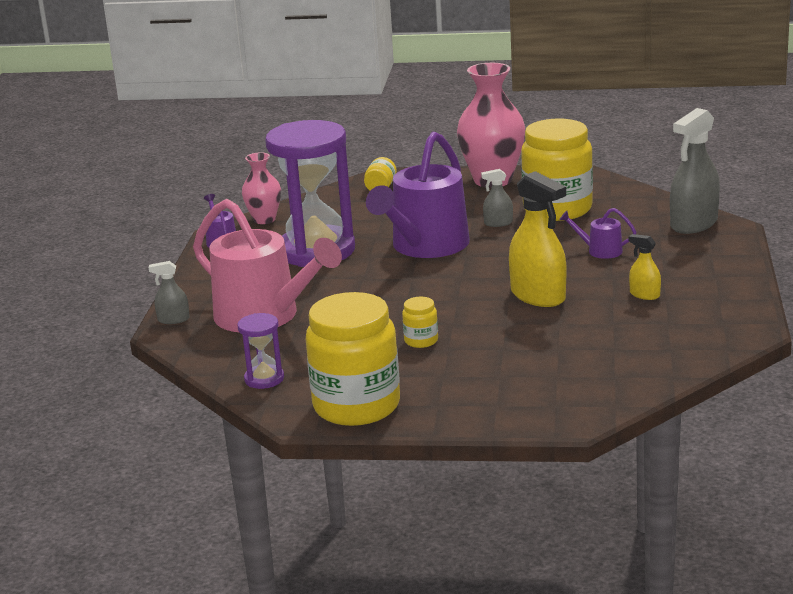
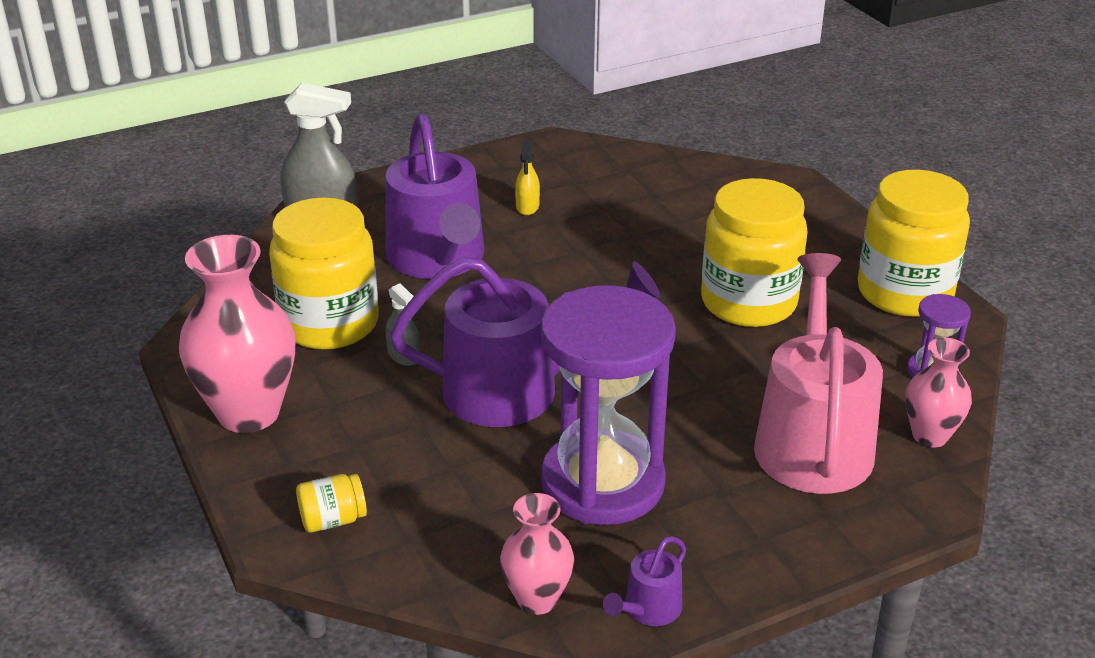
camera: 125 degrees left, 10 degrees up
grey spray bottle [149,261,190,324] -> none
yellow jar [402,297,438,348] -> yellow jar [701,178,808,327], size x2.38
yellow spray bottle [509,171,566,307] -> none
purple watering can [559,208,637,259] -> purple watering can [386,114,484,279], size x2.37
none -> pink vase [905,337,972,447]

